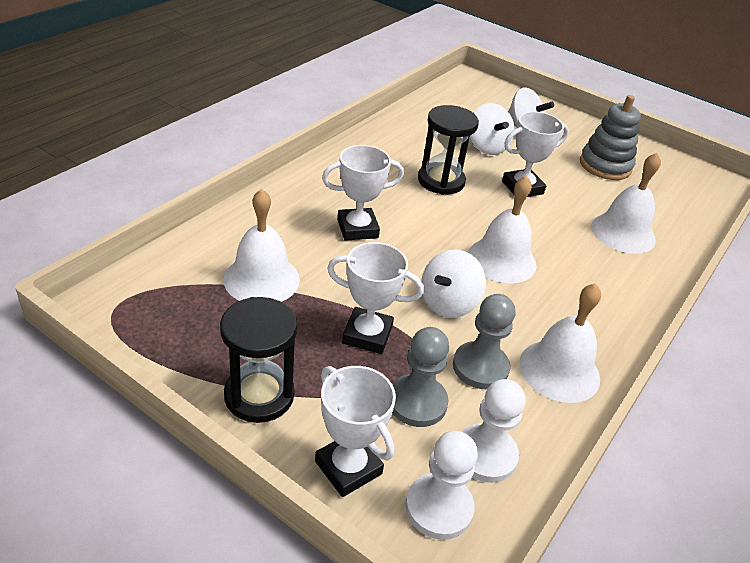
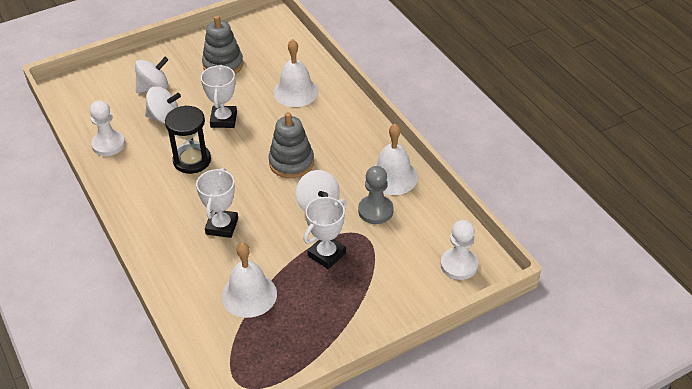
camera: 60 degrees left, 5 degrees up
black hourglass [220,297,297,423] -> none
white trophy [315,366,396,497] -> none
grey pawn [392,327,449,427] -> none
white pawn [461,379,526,483] -> white pawn moved to [89,100,125,156]
white bell [468,175,536,283] -> grey stacking toy [269,112,314,178]

